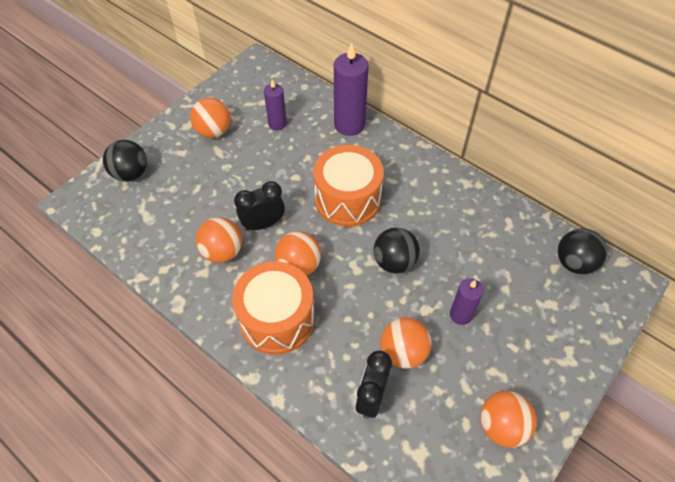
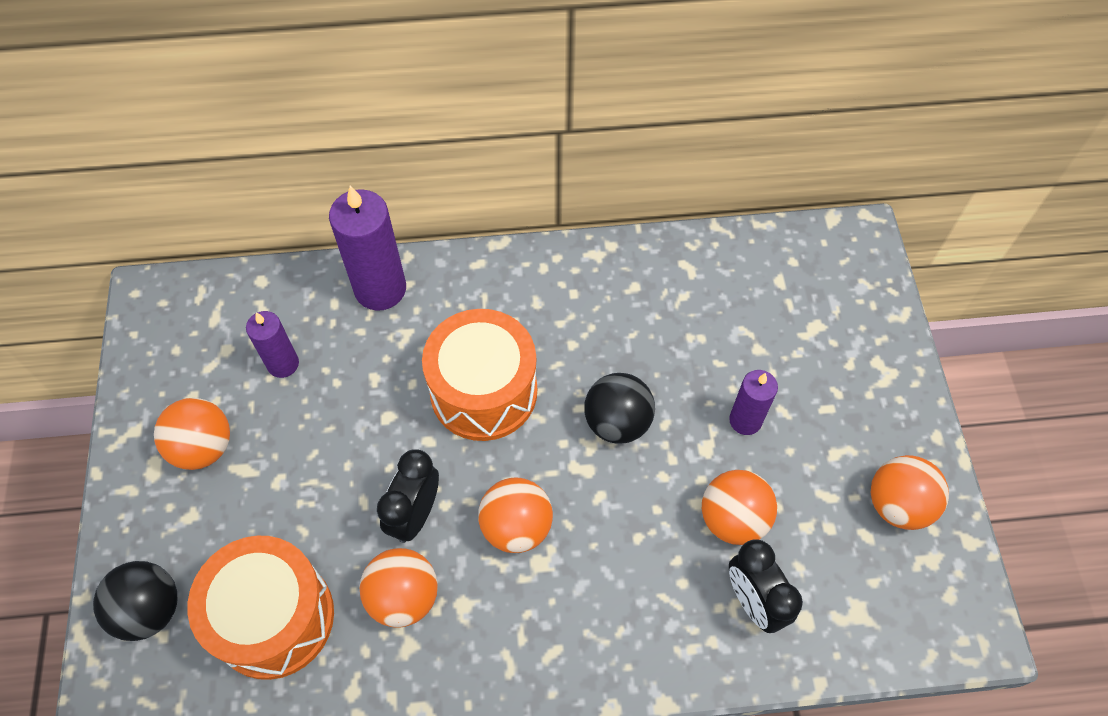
camera: 45 degrees left, 5 degrees up
orange drum [232,261,315,355] -> orange drum moved to [188,536,334,680]
black ball [558,228,608,274] -> none

